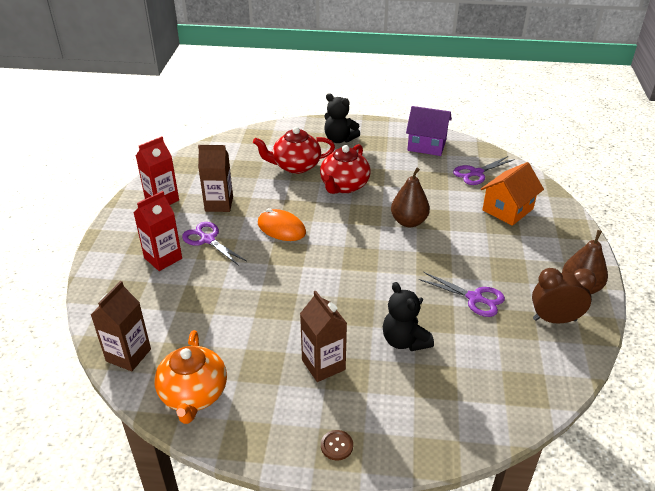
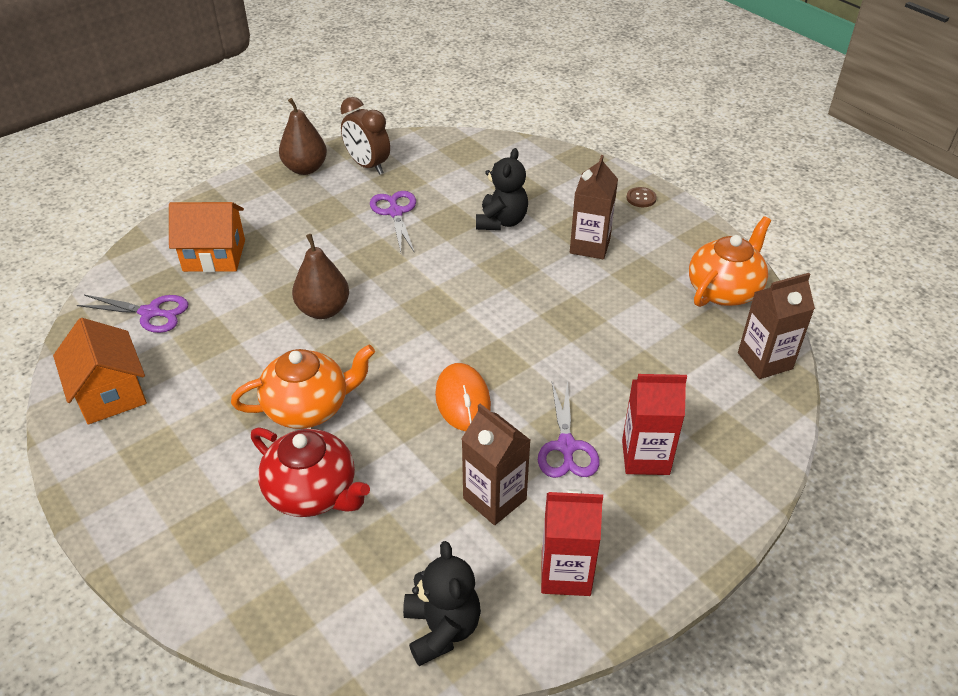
camera: 135 degrees left, 5 degrees up
red teapot [320,144,371,194] -> orange teapot [231,345,375,429]
black teddy bear [324,93,360,143] -> black teddy bear moved to [403,541,481,666]
purple house [406,106,452,156] -> orange house [53,318,147,424]

